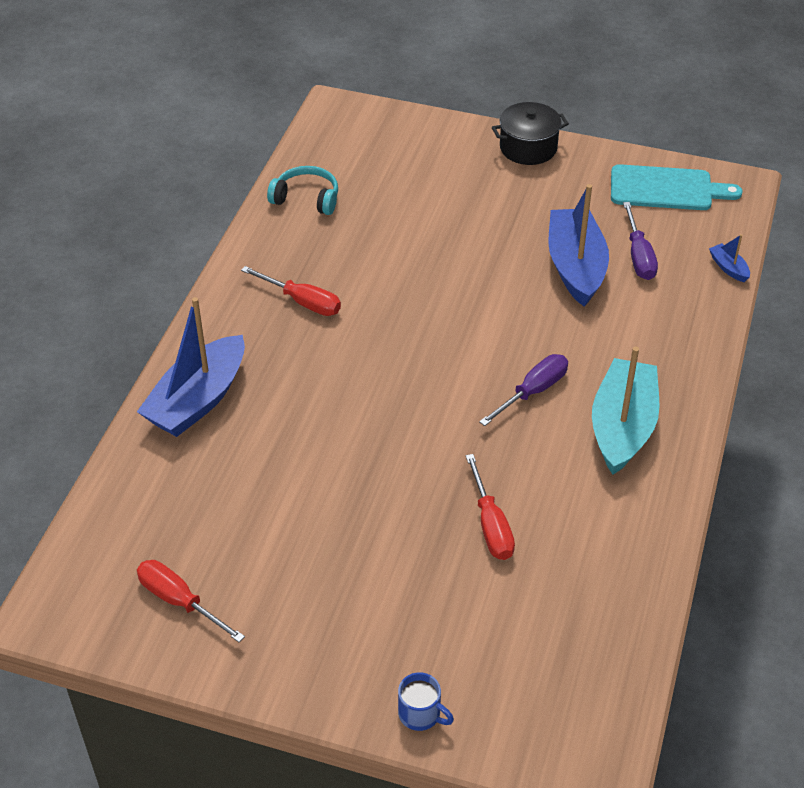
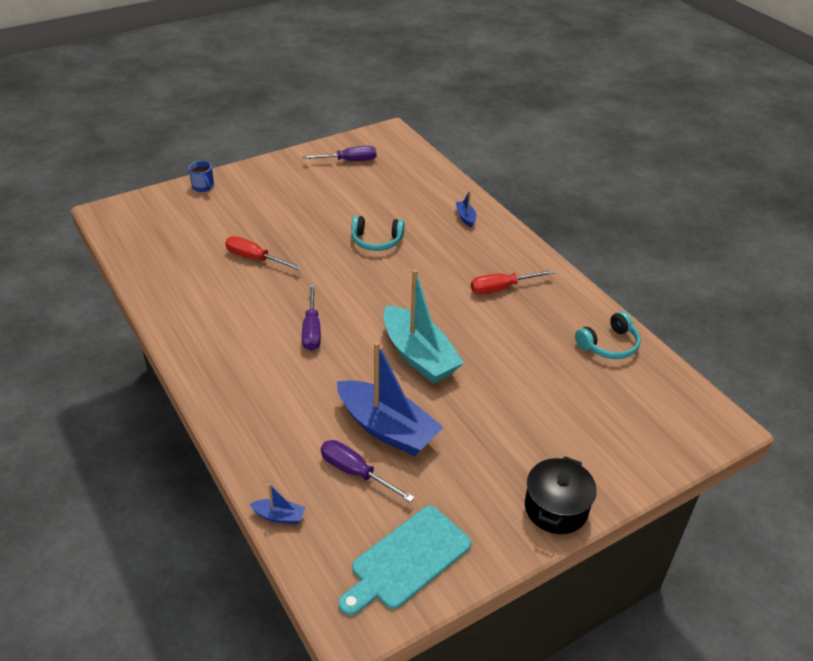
camera: 130 degrees right, 5 degrees down
blue boat [137,297,245,437] -> blue boat [456,190,476,227], size x0.42
red screwdriver [137,560,245,642] -> purple screwdriver [302,146,376,161]
blue mug [398,672,454,731] -> blue mug turned 105 degrees counterclockwise [189,161,214,192]
turquoise boat [592,347,660,475] -> turquoise boat moved to [384,269,464,383]
none -> turquoise headphones [351,216,405,251]

